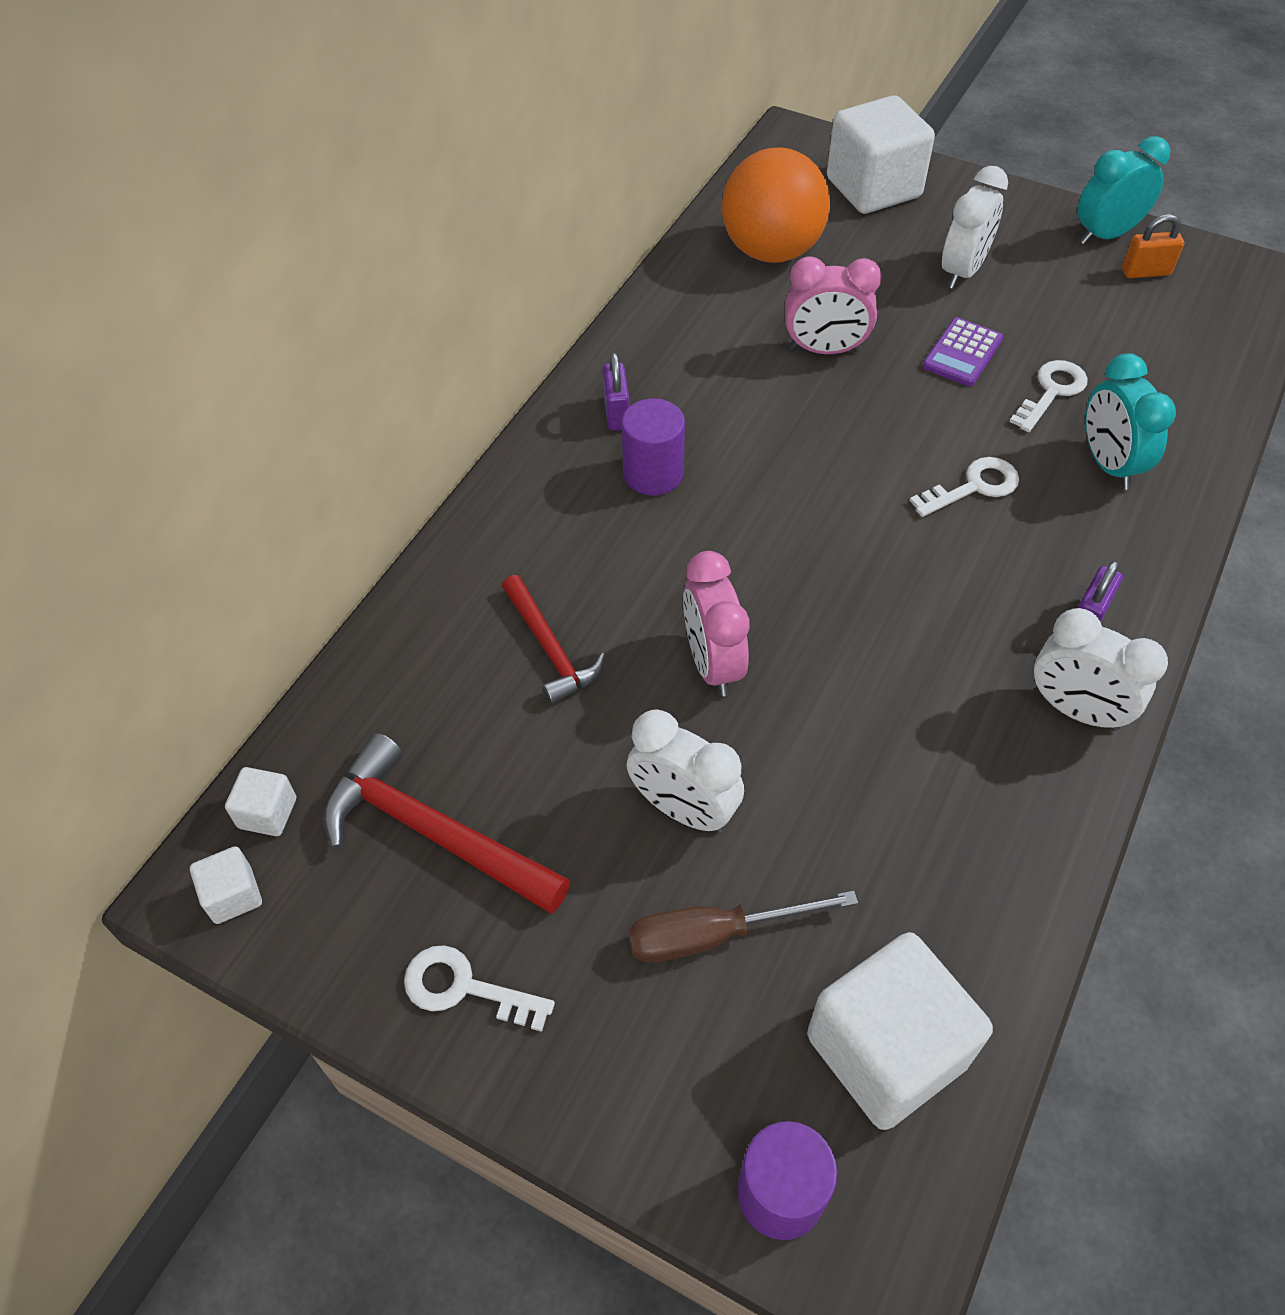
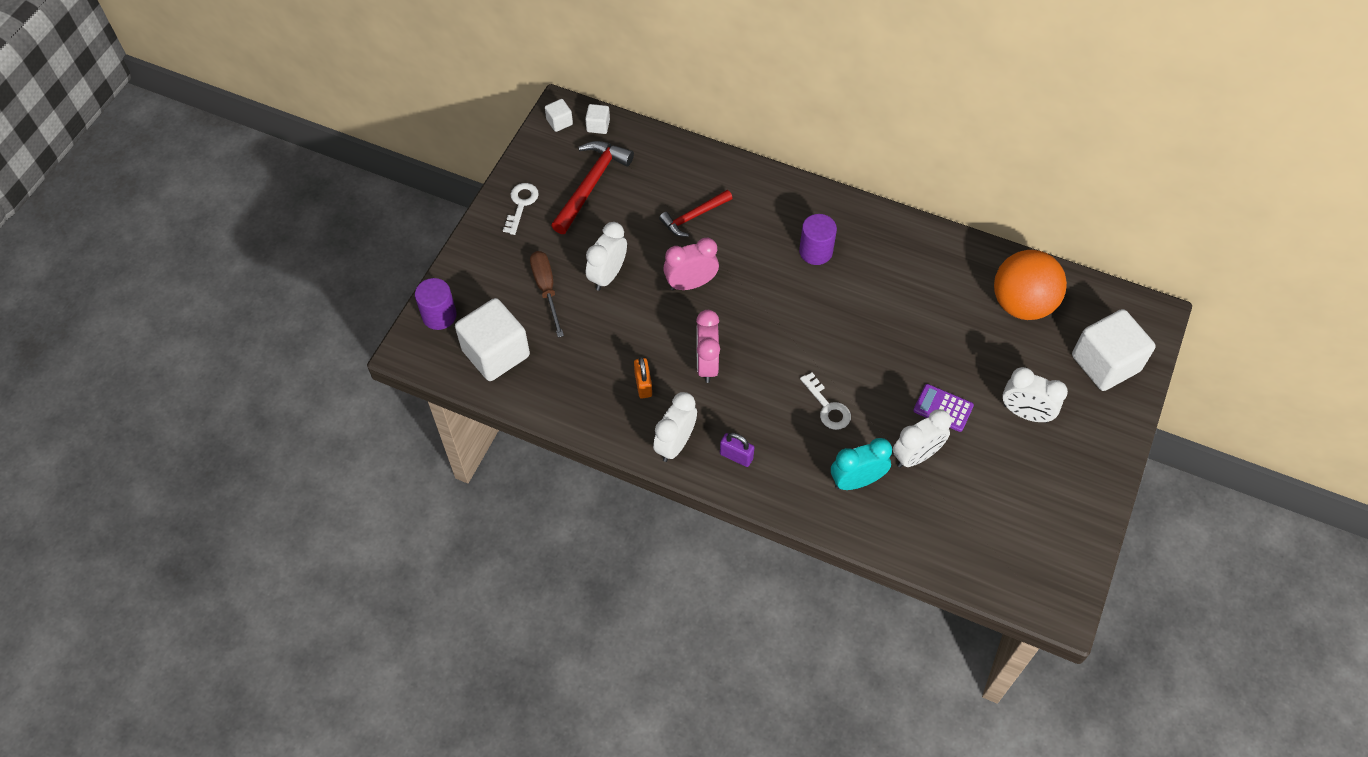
camera: 85 degrees right, 5 degrees up
purple padlock [602,352,629,431] -> none
pink clock [785,256,882,354] -> pink clock moved to [696,310,720,383]
white key [1009,360,1088,432] -> white clock [893,409,952,468]
turquoise clock [1078,136,1170,245] -> none
orange padlock [1122,214,1184,278] -> orange padlock moved to [634,357,652,399]

